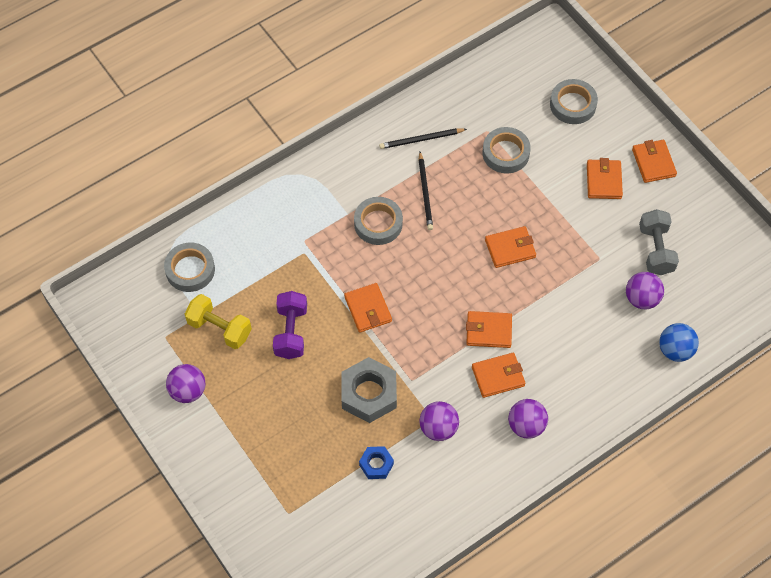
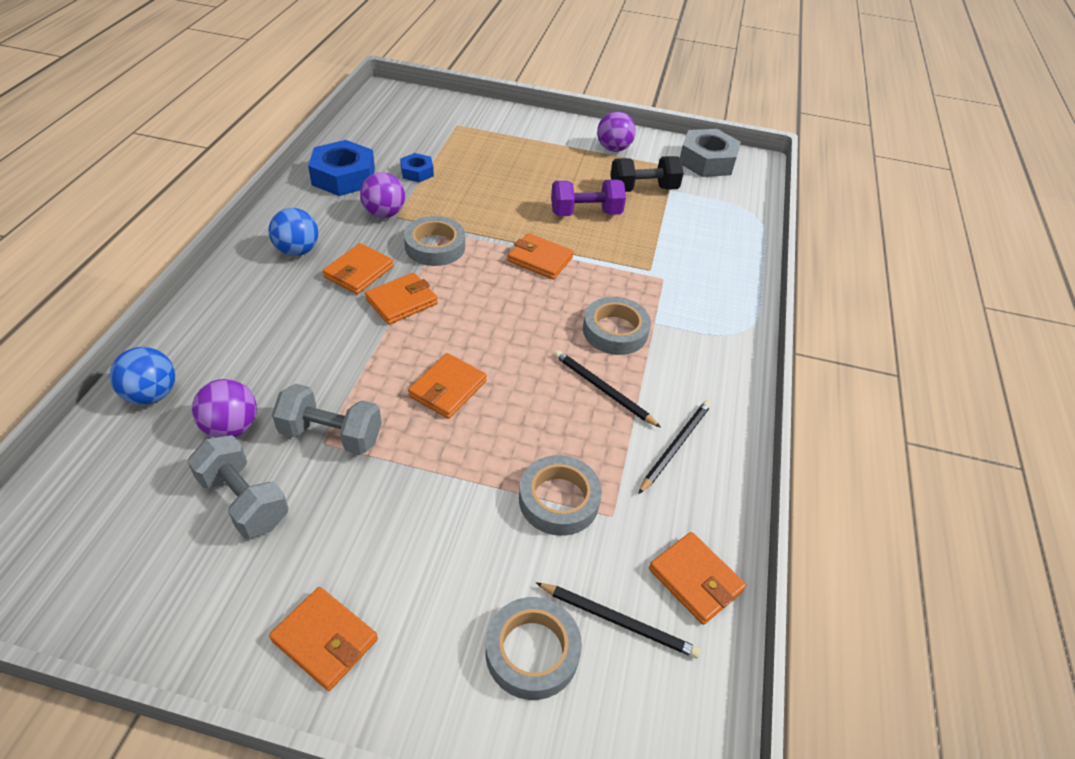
camera: 135 degrees right, 15 degrees down
grey tape [164,243,215,292] -> grey tape moved to [404,216,465,266]
yellow dumbbell [185,294,252,349] -> black dumbbell [610,156,684,192]
purple dumbbell [273,291,307,359] -> purple dumbbell turned 60 degrees counterclockwise [551,179,626,216]
grey nut [342,357,397,423] -> grey nut moved to [680,129,741,177]
purple ball [508,399,548,439] -> blue ball [269,208,318,256]
orange wallet [587,158,623,199] -> orange wallet moved to [649,532,746,625]
none -> grey dumbbell [272,384,382,455]
none -> blue nut [308,140,375,196]
none -> black pencil [536,583,701,659]

